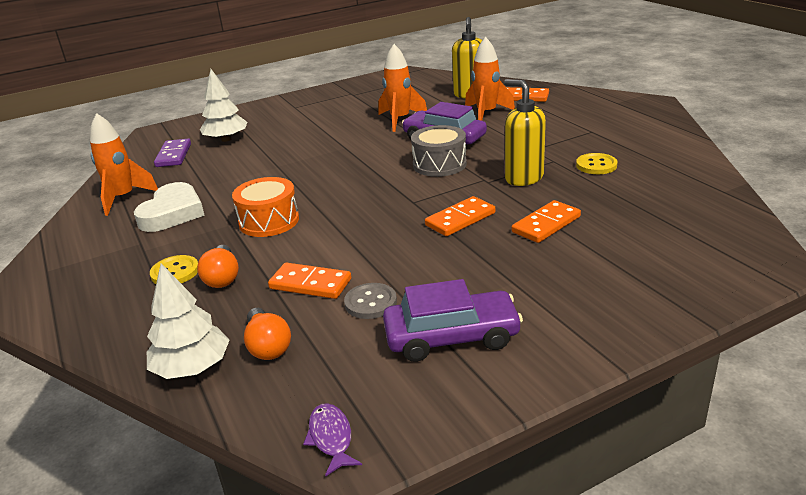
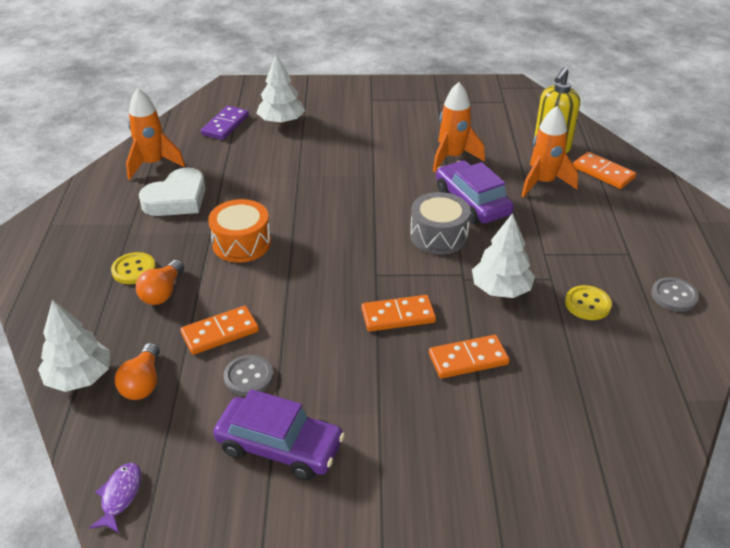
camera: 25 degrees right, 10 degrees up
orange domino [268,263,351,299] -> orange domino turned 75 degrees counterclockwise [180,306,259,355]
yellow soap dispenser [504,79,546,186] -> white tree [472,213,535,298]
none -> grey button [651,277,699,312]

